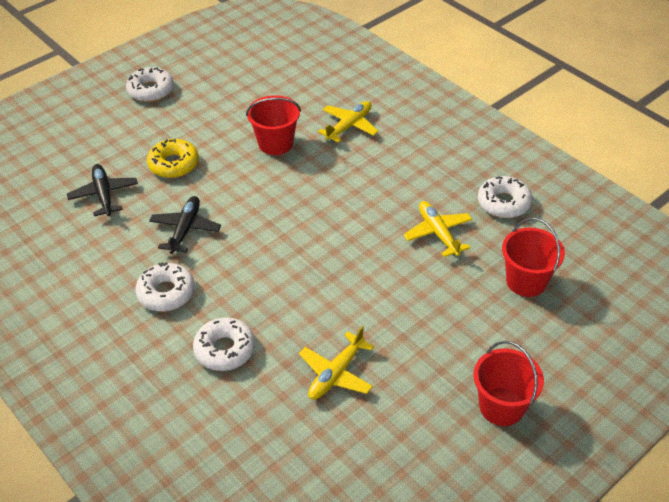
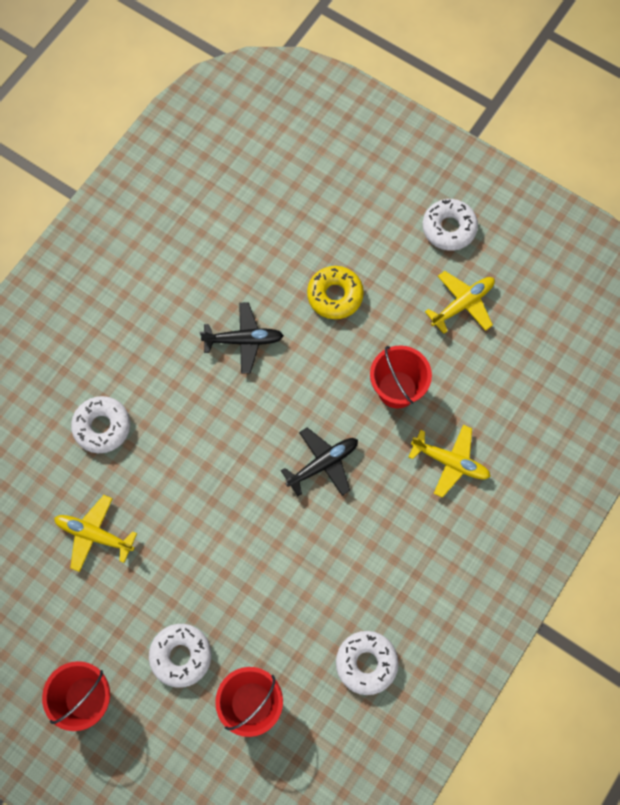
camera: 75 degrees right, 25 degrees up
black plane [67,164,138,216] -> black plane moved to [281,428,358,496]
white donut [135,262,195,311] -> white donut moved to [149,624,211,688]
yellow plane [403,201,472,257] -> yellow plane moved to [425,271,495,334]

